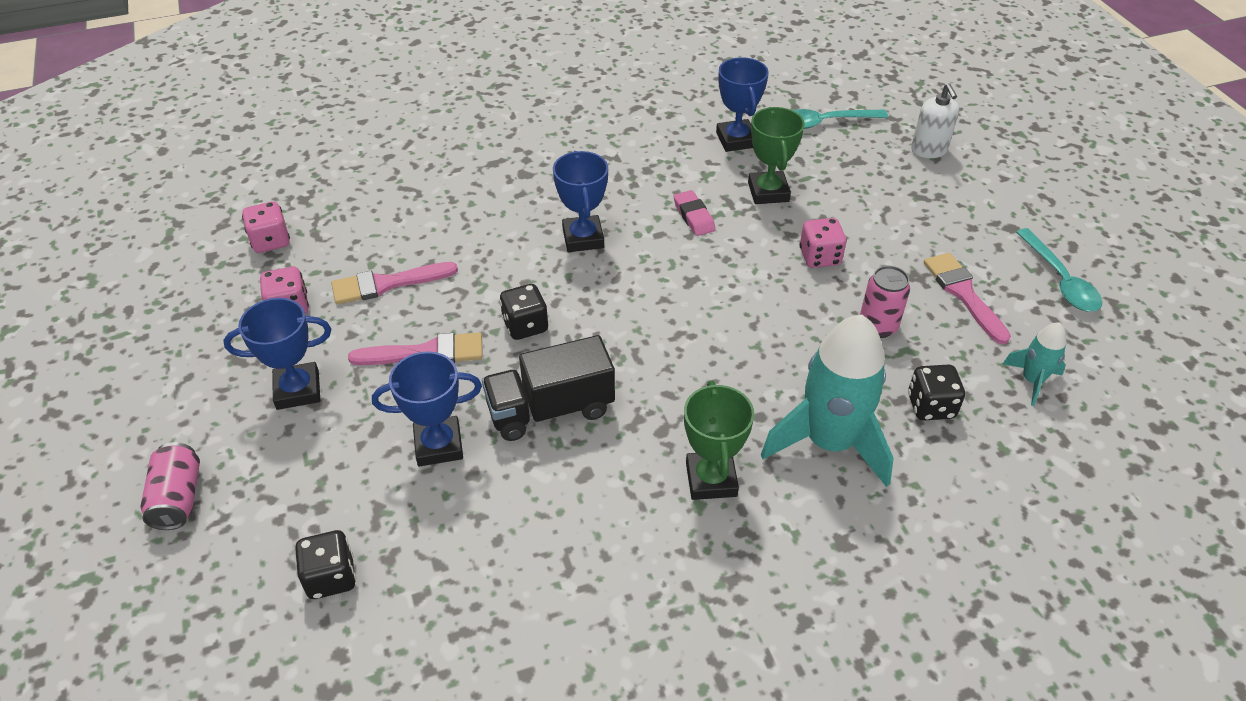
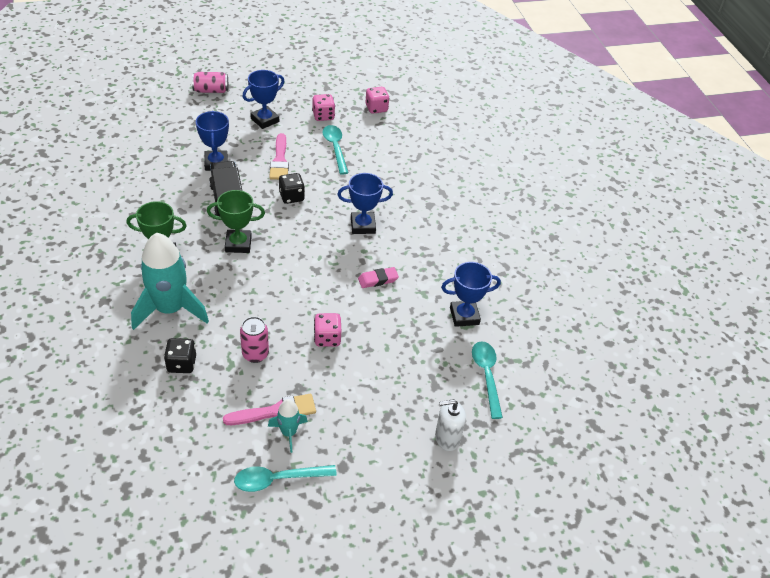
camera: 90 degrees right, 0 degrees up
blue trophy [224,298,331,410] -> blue trophy turned 60 degrees clockwise [242,70,284,129]
black dice [295,530,356,599] -> none
pink brush [331,262,458,305] -> turquoise spoon [323,125,348,175]
green trophy [748,107,805,204] -> green trophy moved to [207,190,265,253]
turquoise rocket [1003,322,1066,406] -> turquoise rocket moved to [268,399,308,453]

